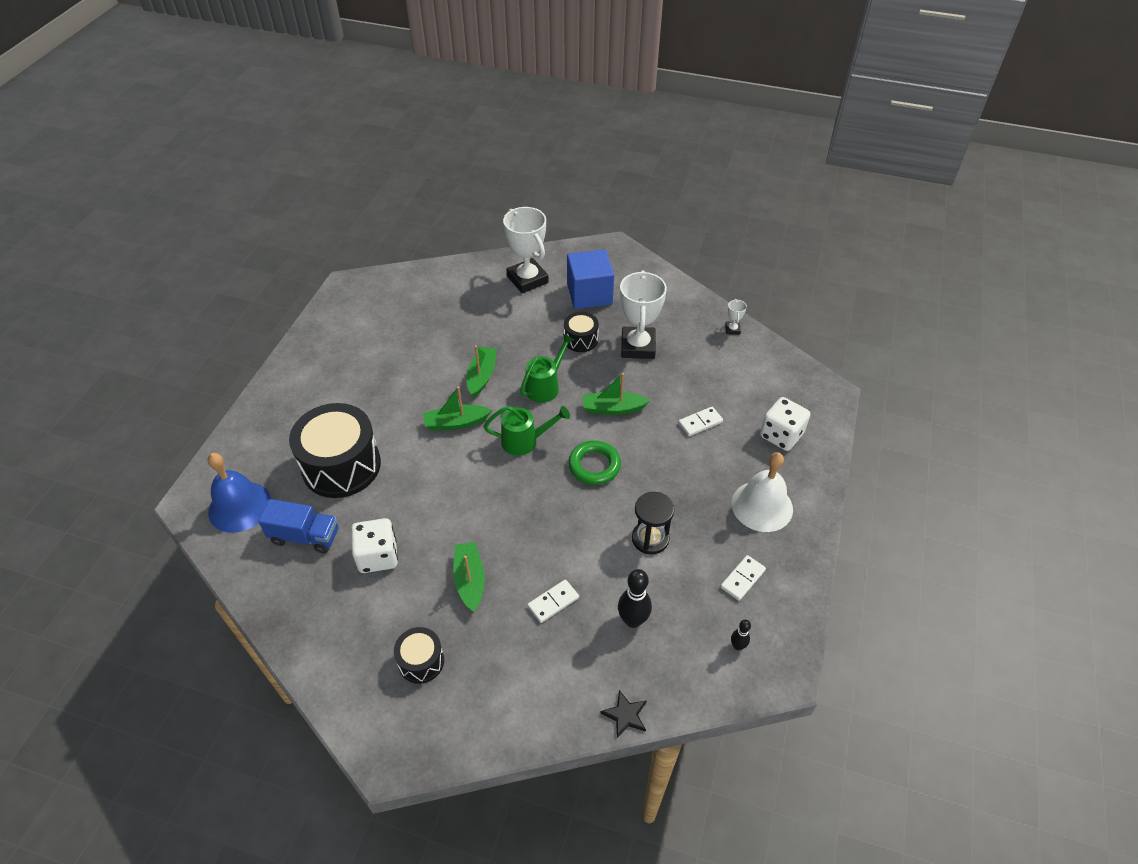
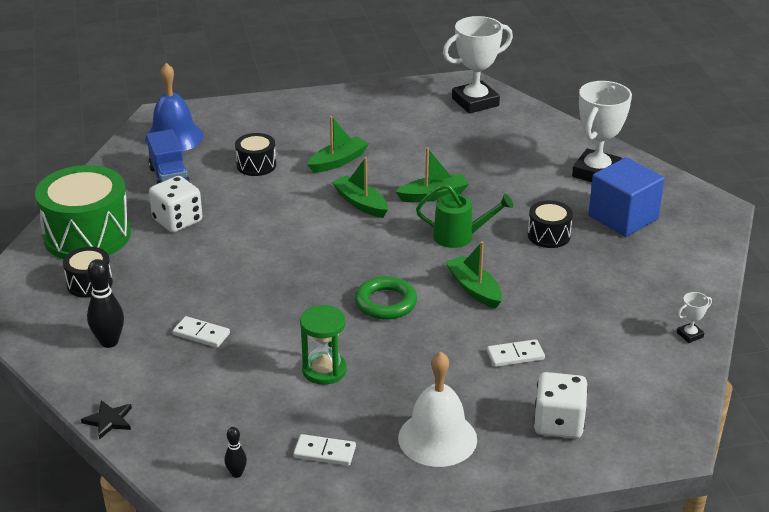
camera: 60 degrees right, 15 degrees down
black drum [289,403,381,498] -> black drum [235,133,276,176], size x0.50
green boat [453,542,485,612] -> green boat moved to [307,116,369,173]
green watering can [483,406,570,456] -> none
black bowling pin [618,569,652,628] -> black bowling pin moved to [87,259,124,348]
white trophy [620,270,667,359] -> white trophy moved to [443,16,513,114]
black hourglass [632,492,674,554] -> green hourglass [300,305,347,385]
white domino [678,407,723,436] -> white domino turned 45 degrees counterclockwise [487,339,545,367]
none -> green drum [35,165,131,259]

